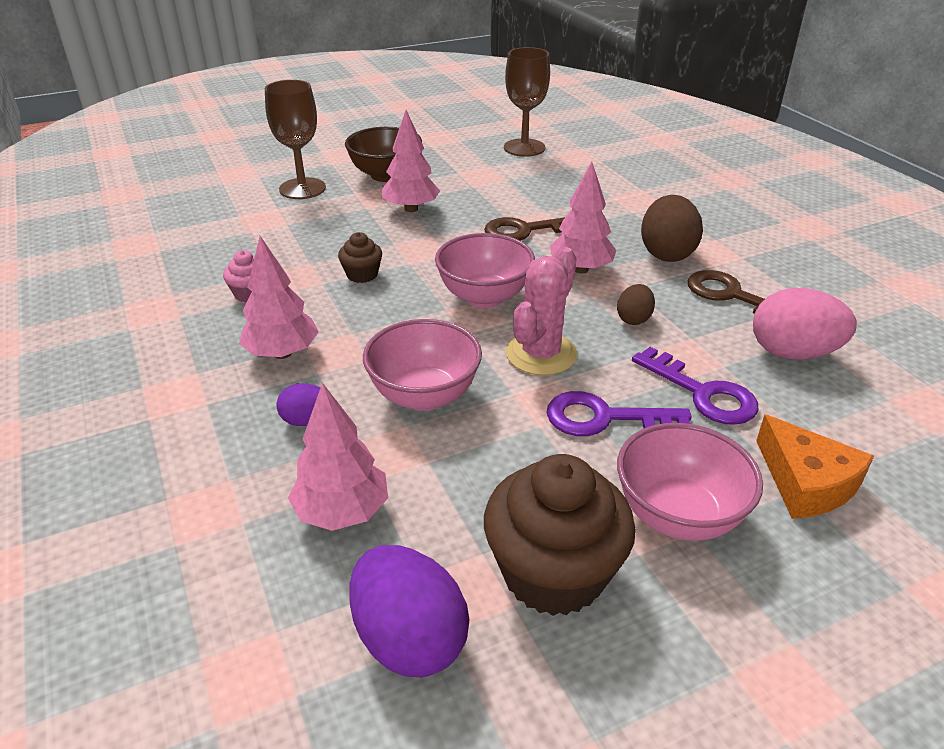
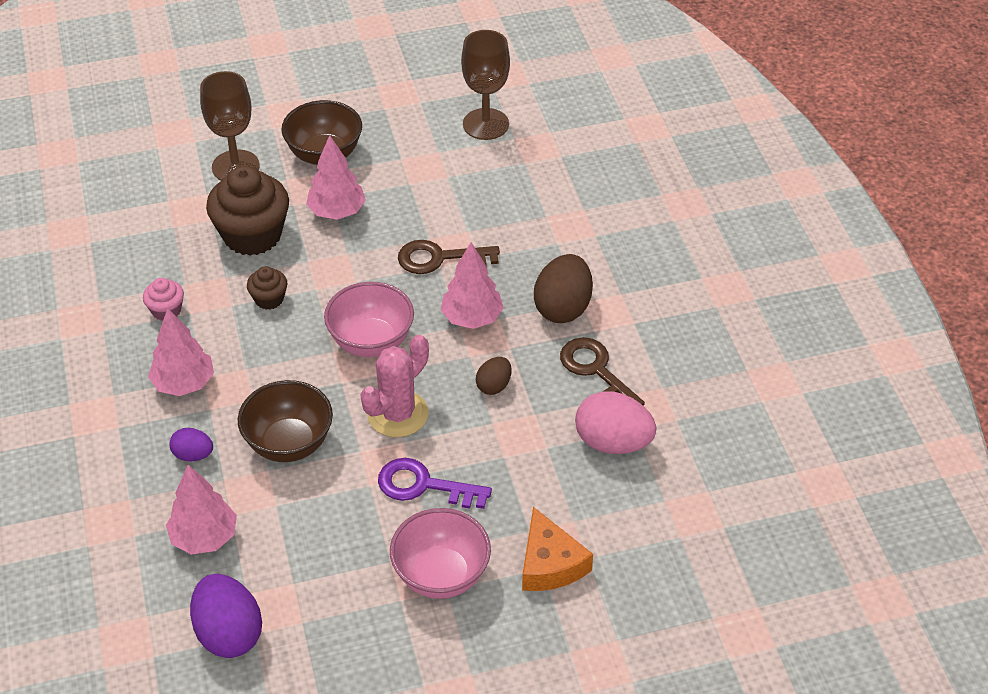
camera: 10 degrees right, 10 degrees up
pink bowl [363,319,482,411] -> brown bowl [238,380,333,462]
brown cupcake [484,454,636,616] -> brown cupcake moved to [206,166,289,256]
purple key [632,347,759,425] -> none

